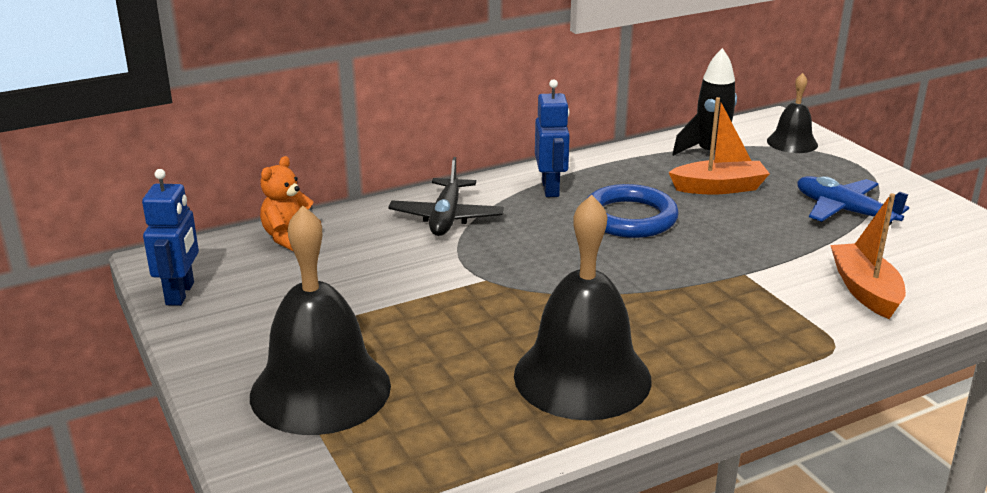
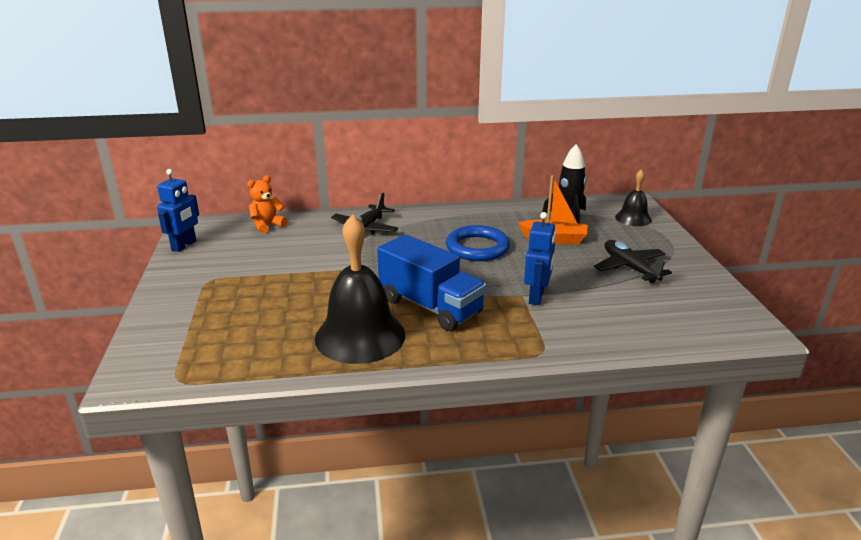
camera: 20 degrees right, 0 degrees up
black bell [250,205,391,435] -> none
blue robot [535,79,570,197] -> blue robot moved to [524,212,556,305]
blue plane [797,176,909,225] -> black plane [594,240,672,283]
orange boat [830,193,906,319] -> none
none -> blue truck [377,234,486,331]

